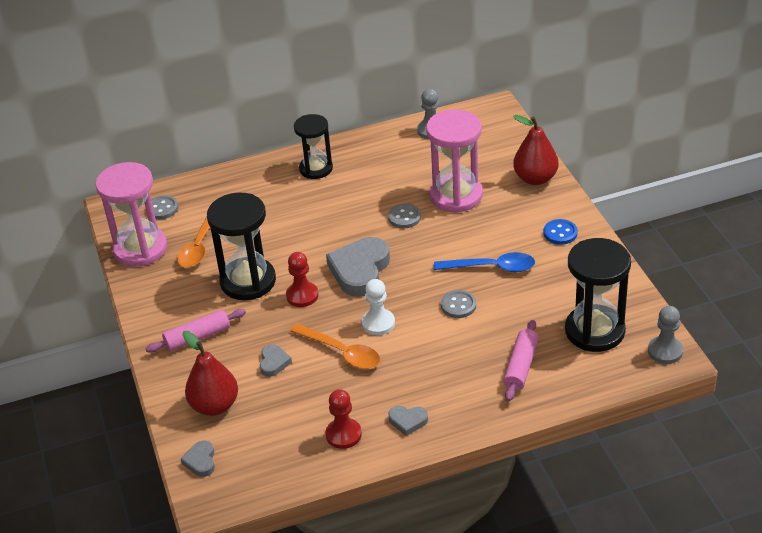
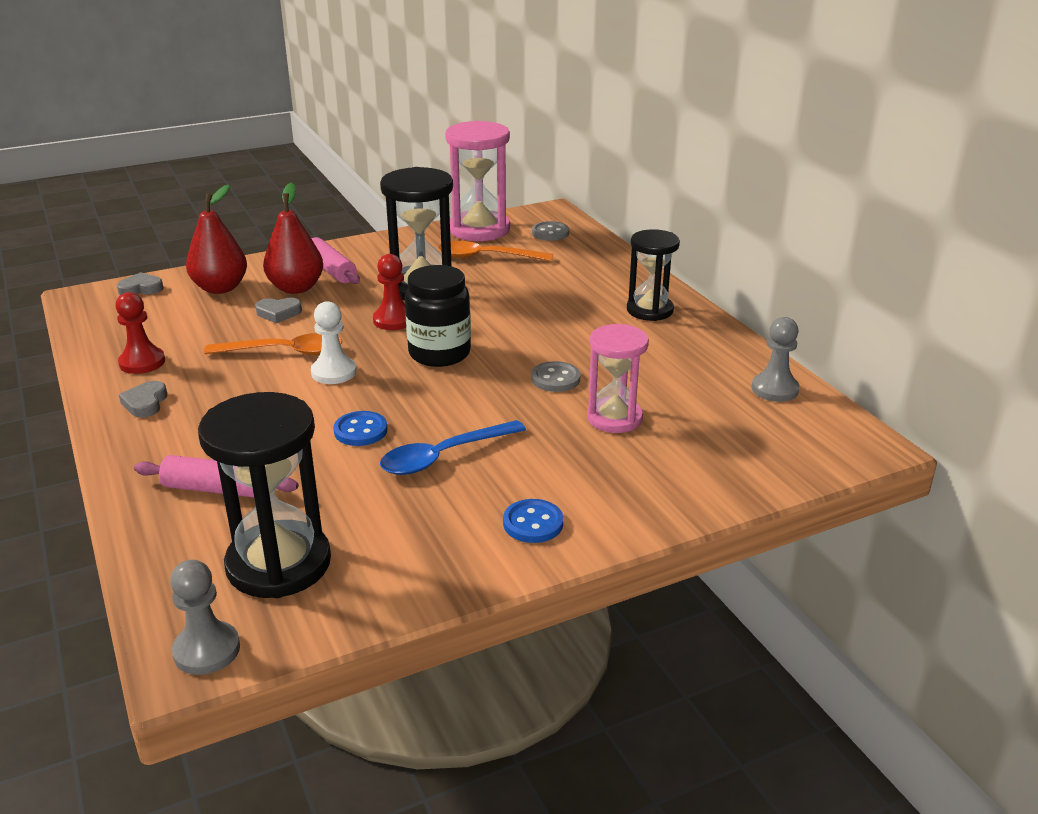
camera: 80 degrees right, 10 degrees down
orange spoon [290,324,380,369] -> orange spoon turned 120 degrees counterclockwise [204,333,343,355]
grey heart [326,237,390,297] -> black jar [405,265,471,367]
pink hourglass [426,109,483,213] -> pink hourglass [587,324,649,433], size x0.66
blue spoon [434,252,535,272] -> blue spoon turned 60 degrees clockwise [380,420,526,475]
grey button [441,290,476,318] -> blue button [333,411,388,446]
red pear [513,115,559,185] -> red pear moved to [263,183,323,294]

